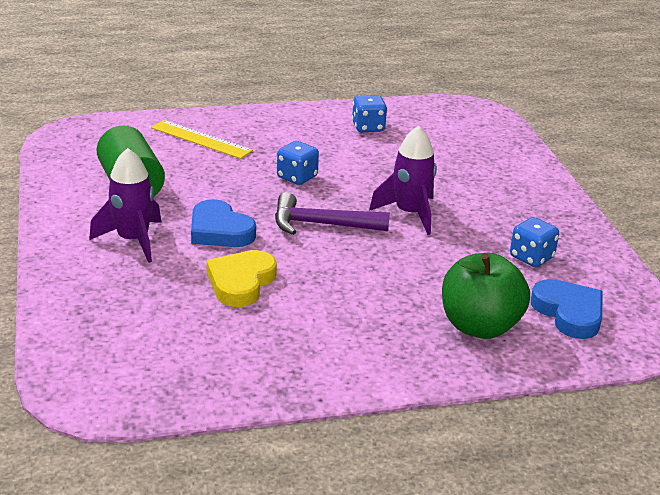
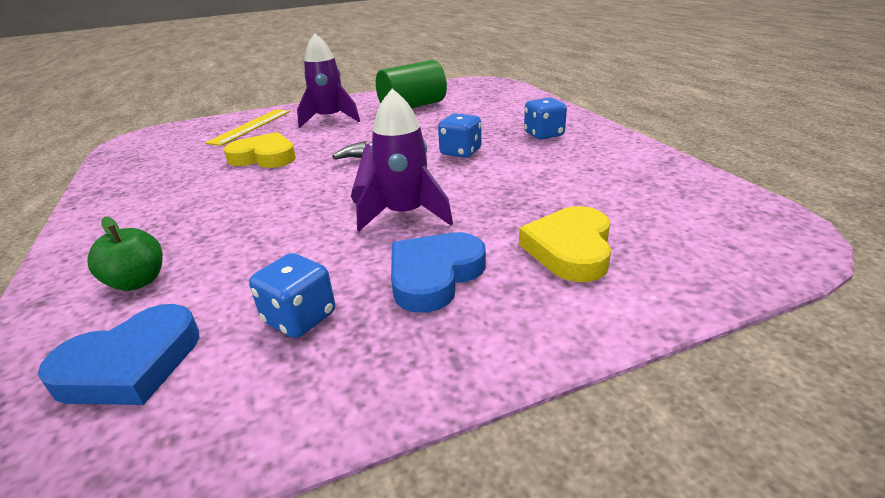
camera: 85 degrees right, 0 degrees up
yellow ruler [151,120,253,159] -> yellow ruler moved to [205,109,290,146]
blue heart [191,199,256,247] -> blue heart moved to [391,232,486,313]
blue dice [352,95,387,132] -> blue dice moved to [524,98,567,140]
green apple [442,253,530,339] -> green apple [87,216,163,291], size x0.56
none -> yellow heart [519,206,611,282]

